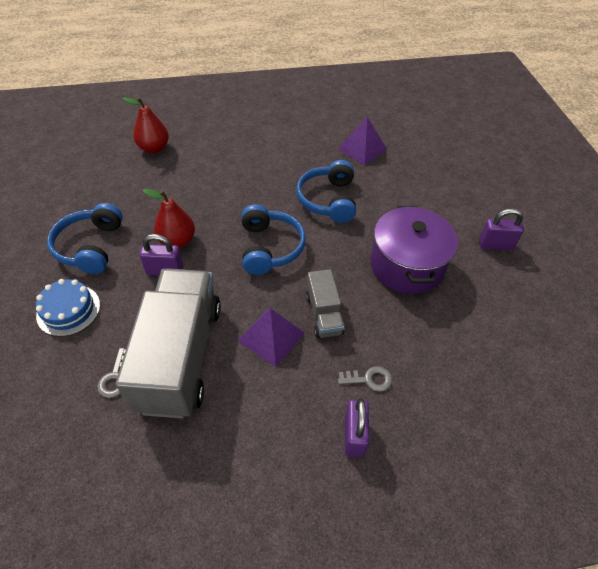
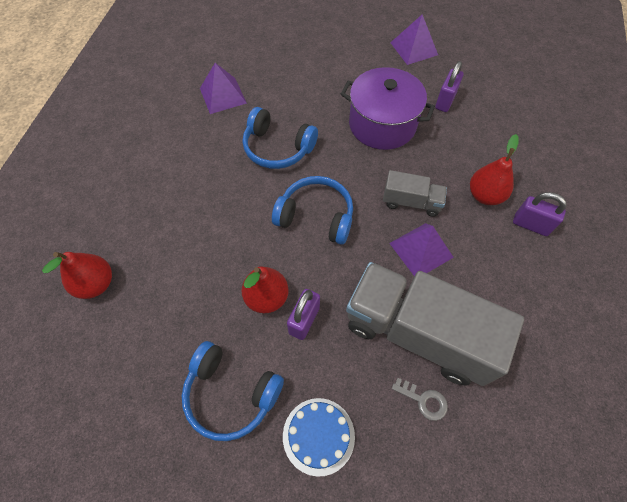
camera: 65 degrees left, 10 degrees up
grey key [338,366,392,392] -> red pear [470,134,519,205]
purple padlock [479,208,524,250] -> purple padlock moved to [435,61,463,112]
none -> purple pyramid [390,15,438,65]

